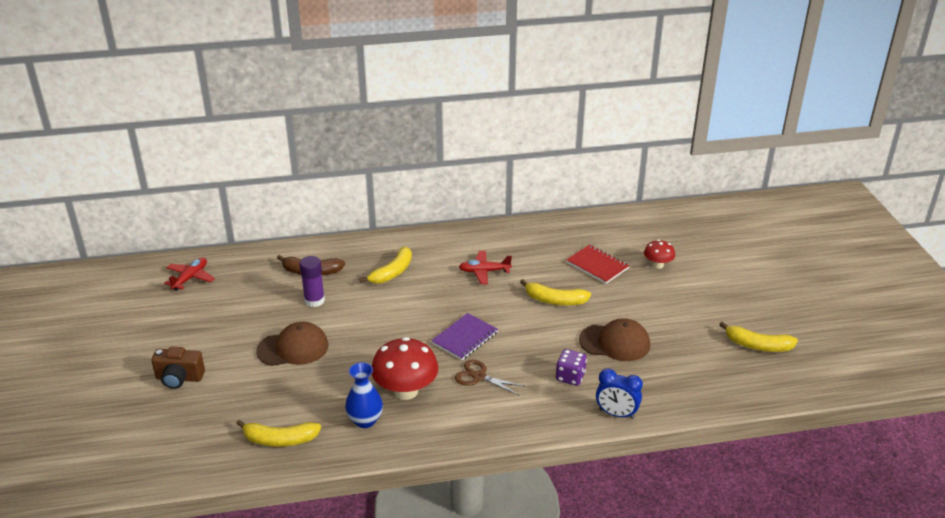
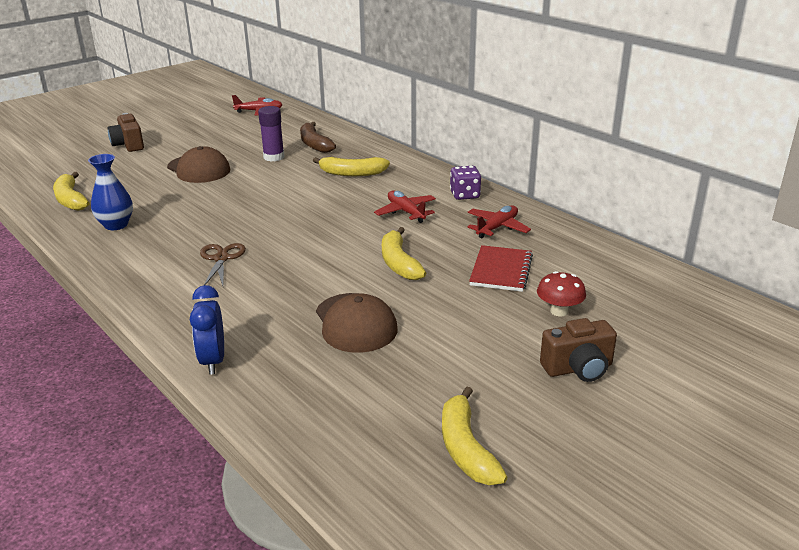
camera: 60 degrees right, 5 degrees down
red mushroom [372,337,438,400] -> none
purple notebook [431,313,498,360] -> none
purple dice [556,349,587,386] -> purple dice moved to [450,166,481,200]
none -> red plane [467,206,531,238]
none -> brown camera [540,318,617,382]

